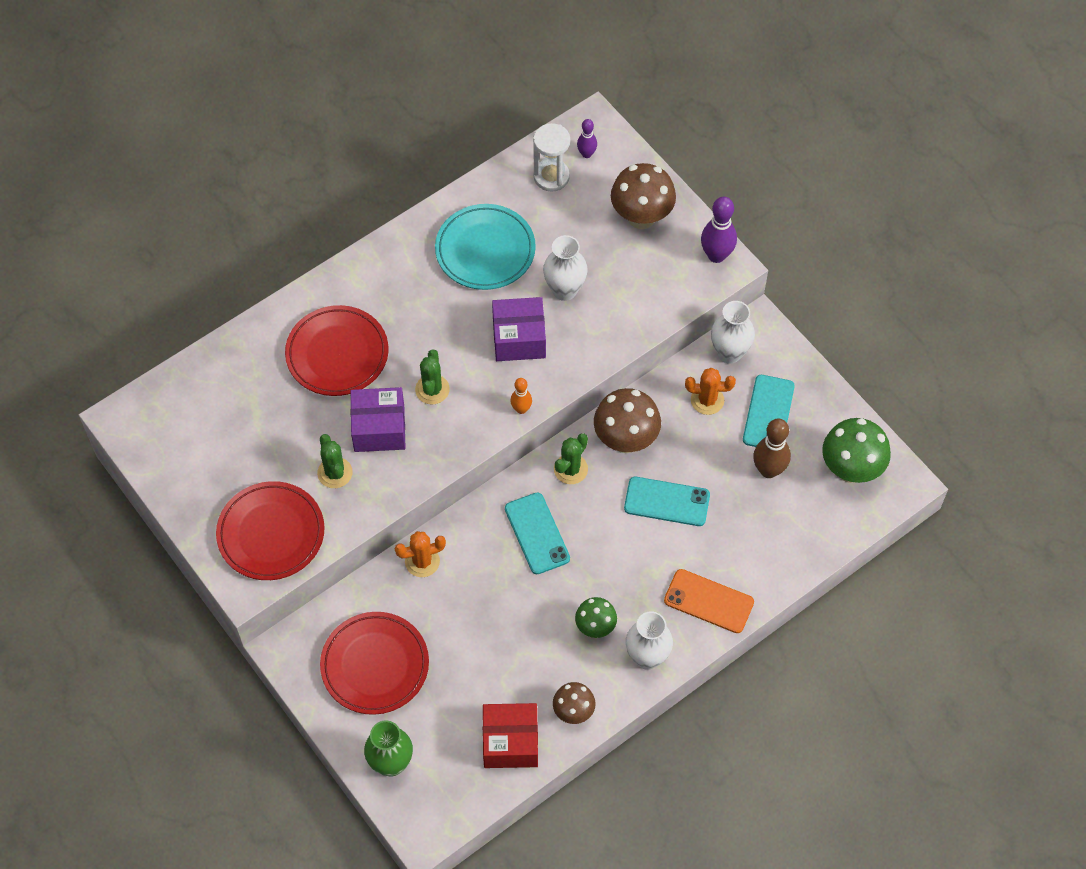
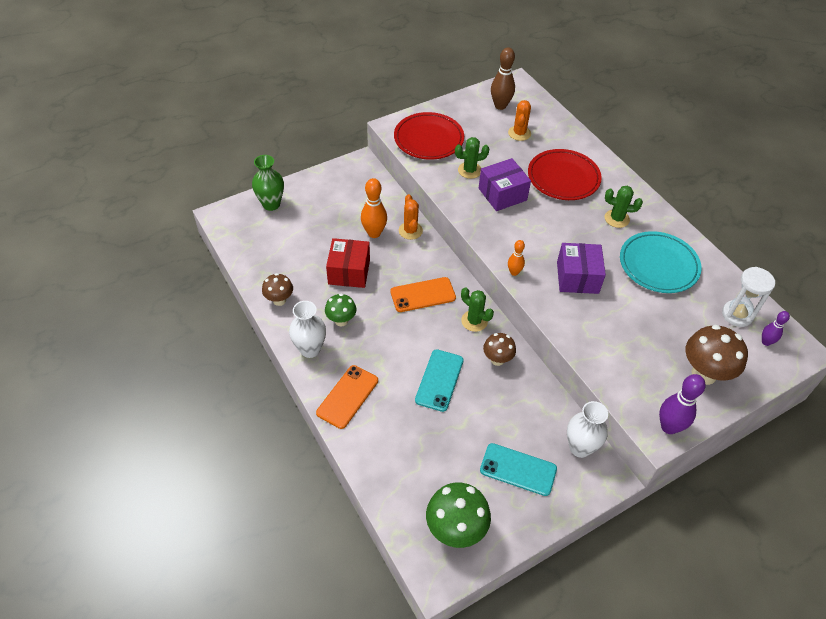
camera: 95 degrees right, 10 degrees down
red plate [320,612,429,715] -> none
purple box [351,387,406,452] -> purple box turned 60 degrees clockwise [479,158,531,211]
green cactus [415,350,450,404] -> green cactus moved to [605,186,643,228]
red box [483,703,538,768] -> red box moved to [326,238,370,288]
turquoise phone [505,493,570,574] -> orange phone [390,277,456,312]
white vase [543,235,588,301] -> none
brown mushroom [594,388,661,453] -> brown mushroom [483,333,516,366], size x0.60
orange cactus [685,368,736,415] -> orange cactus moved to [508,100,531,141]
brown bowling pin [753,418,791,478] -> brown bowling pin moved to [491,47,515,110]
none -> orange bowling pin [361,178,387,238]

